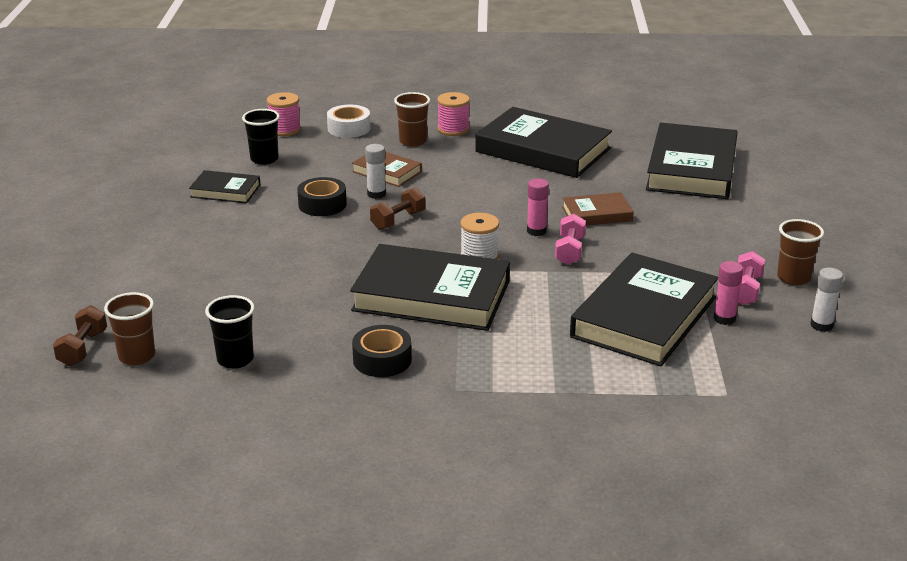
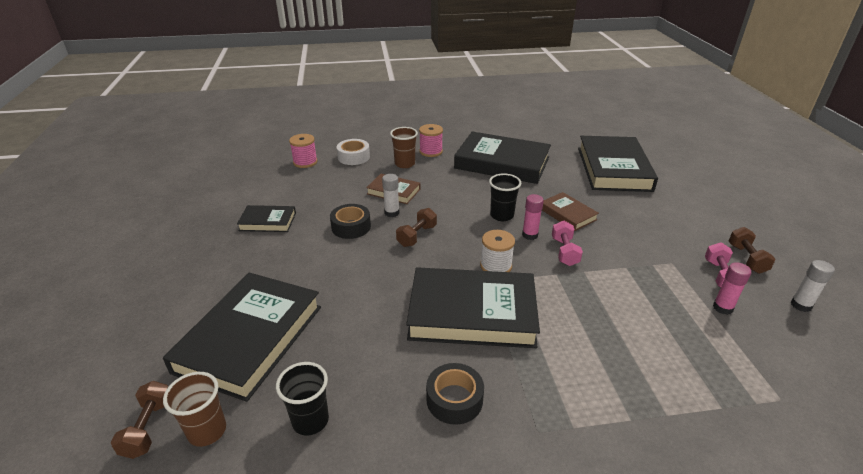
camera: 10 degrees left, 5 degrees up
black cup [242,109,280,165] -> black cup moved to [489,173,521,221]
brown book [562,192,634,226] -> brown book turned 75 degrees clockwise [542,192,599,231]
black book [570,253,718,366] -> black book moved to [163,273,321,402]
brown cup [777,219,824,285] -> brown dumbbell [729,227,776,274]

